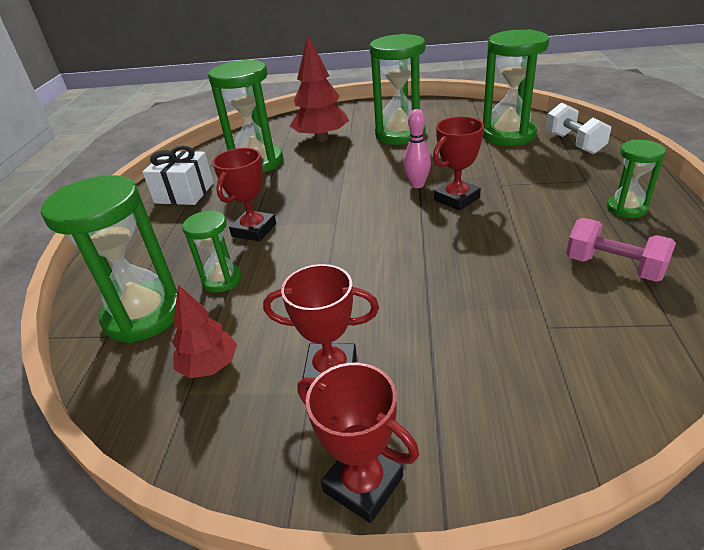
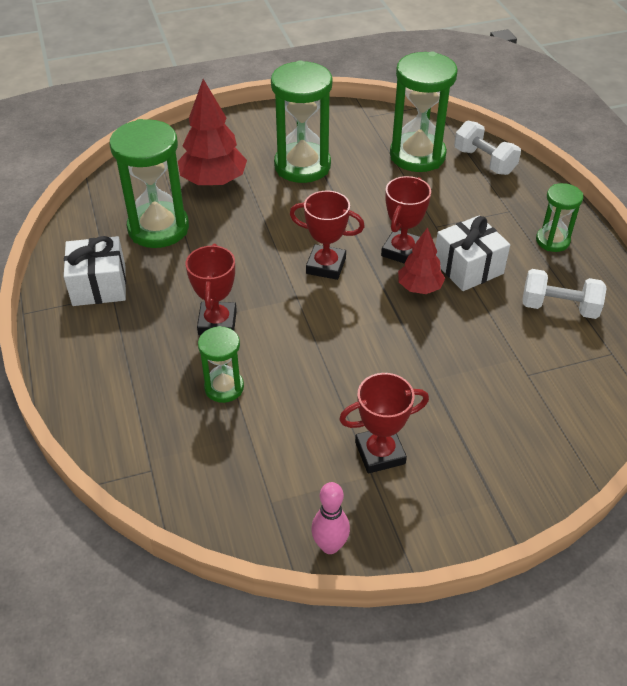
camera: 25 degrees left, 10 degrees up
green hourglass [41,175,177,343] -> none
red tree [172,285,237,378] -> red tree moved to [398,227,445,294]
red trophy [297,363,419,523] -> red trophy moved to [290,190,365,280]
pink bowling pin [403,109,431,188] -> pink bowling pin moved to [311,482,350,554]
pink dumbbell [566,218,676,282] -> white dumbbell [522,269,607,319]
none -> white gift [436,216,510,291]

